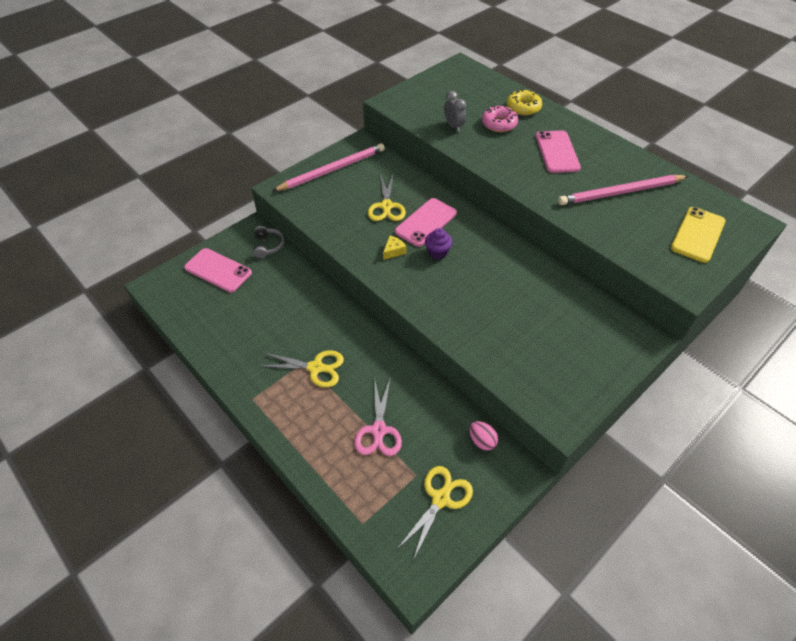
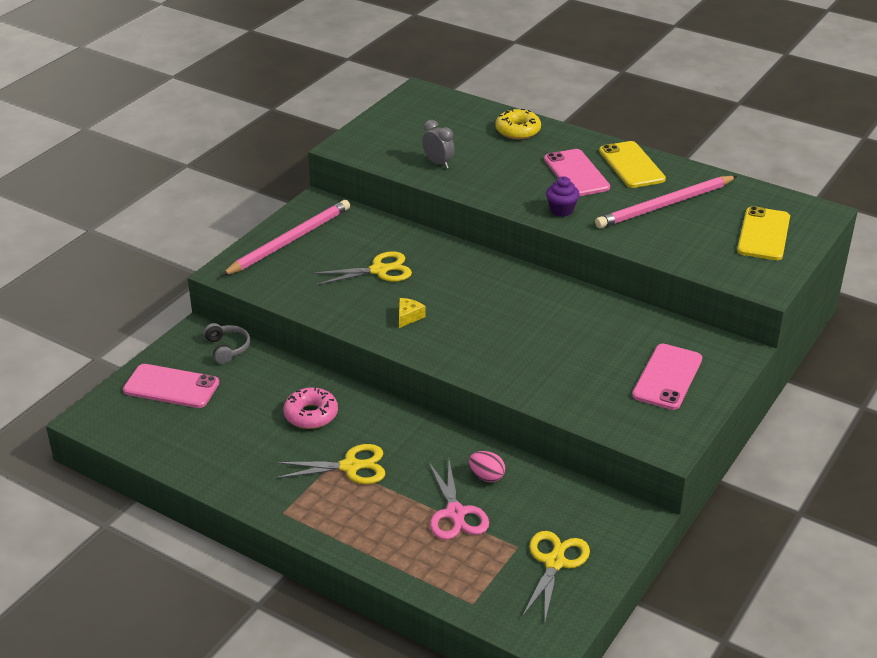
camera: 15 degrees left, 15 degrees down
yellow scissors [368,174,406,221] -> yellow scissors turned 90 degrees counterclockwise [313,251,412,285]
pink phone [395,198,457,247] -> pink phone moved to [632,344,702,410]
purple cupcake [425,228,452,260] -> purple cupcake moved to [546,176,580,217]
pink egg [469,421,498,450] -> pink egg moved to [469,451,505,482]
pink donut [482,106,518,132] -> pink donut moved to [283,387,338,429]
none -> yellow phone [599,141,666,188]

